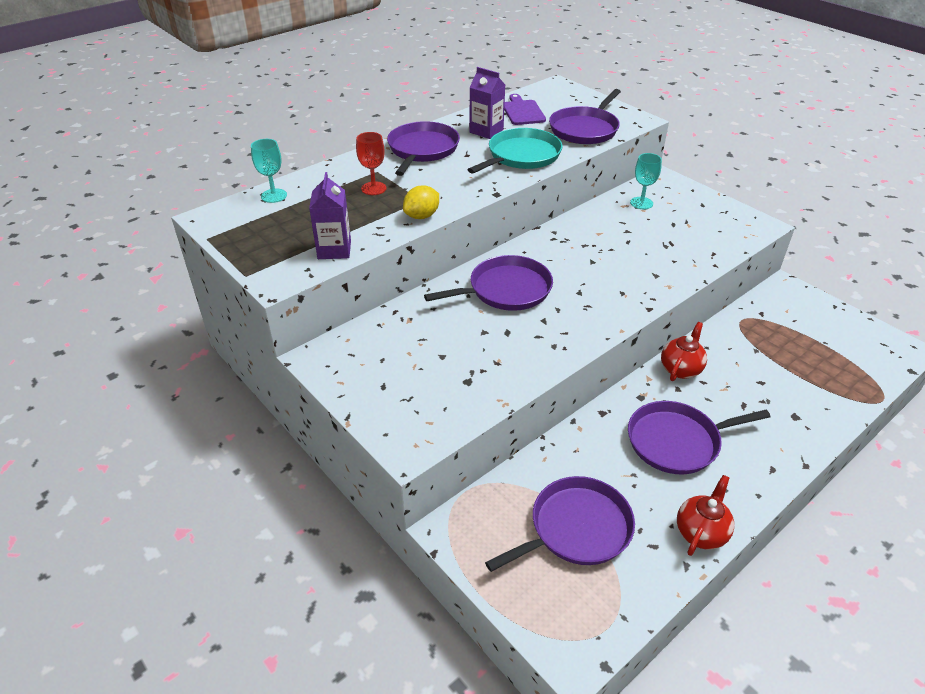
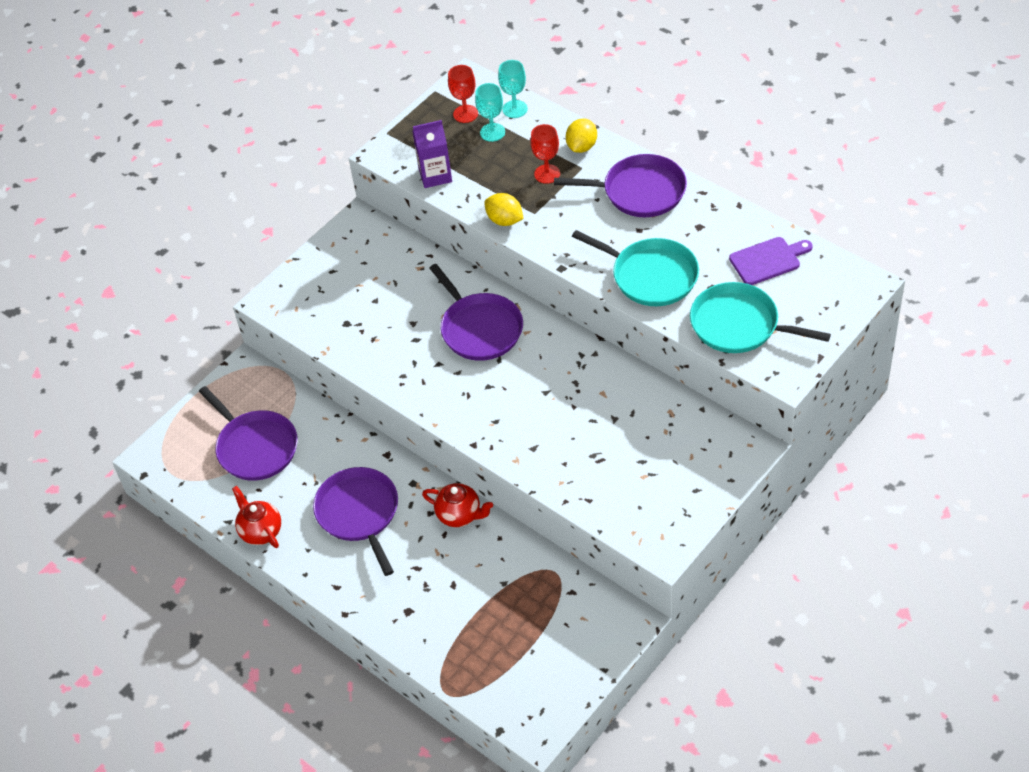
camera: 85 degrees right, 10 degrees up
purple carton [469,67,505,139] -> none
purple pan [549,89,621,144] -> turquoise pan [690,282,831,353]
turquoise goblet [630,153,662,209] -> turquoise goblet moved to [475,83,505,142]
red teapot [677,475,734,556] -> red teapot turned 150 degrees counterclockwise [232,486,281,548]
none -> red goblet [448,65,478,123]
none -> yellow lemon [566,118,597,153]

